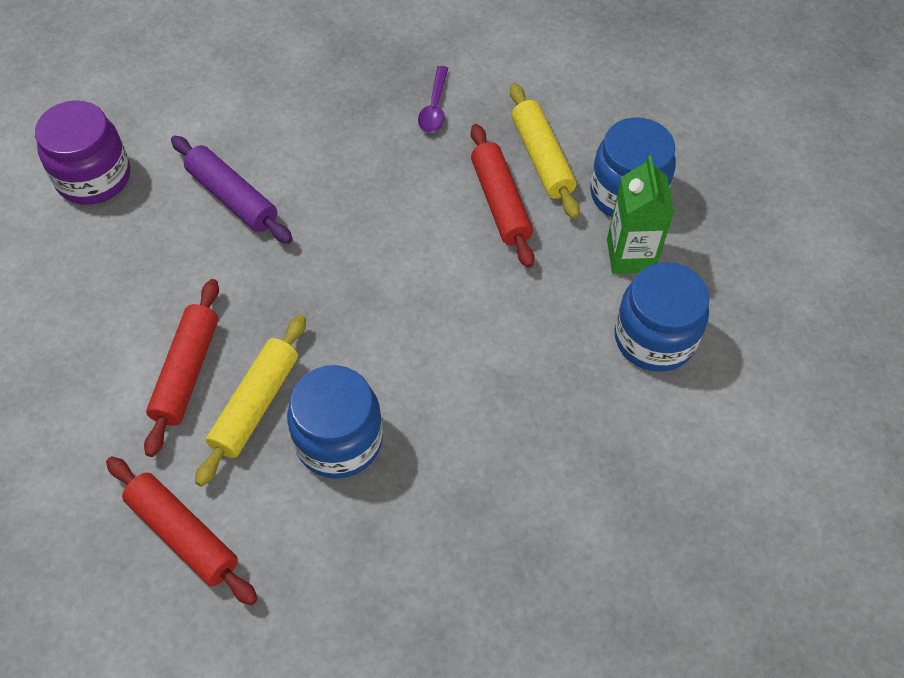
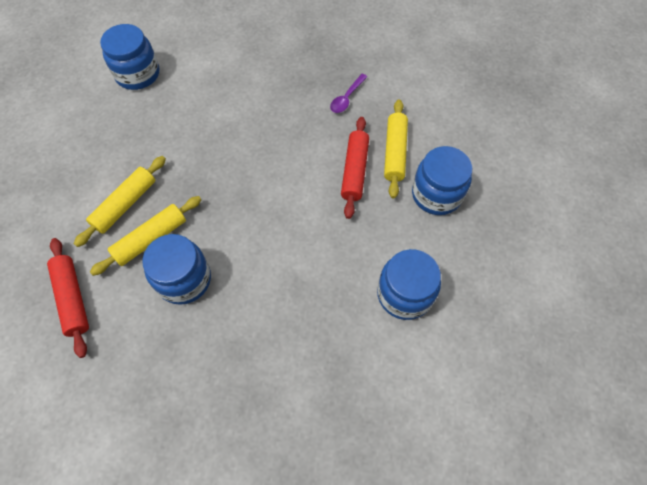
camera: 25 degrees right, 5 degrees up
purple jar [35,100,130,205] -> blue jar [100,24,159,90]
red rolling pin [144,279,219,457] -> yellow rolling pin [74,156,166,247]
purple rolling pin [171,136,293,244] -> none
green carton [607,155,674,274] -> none

